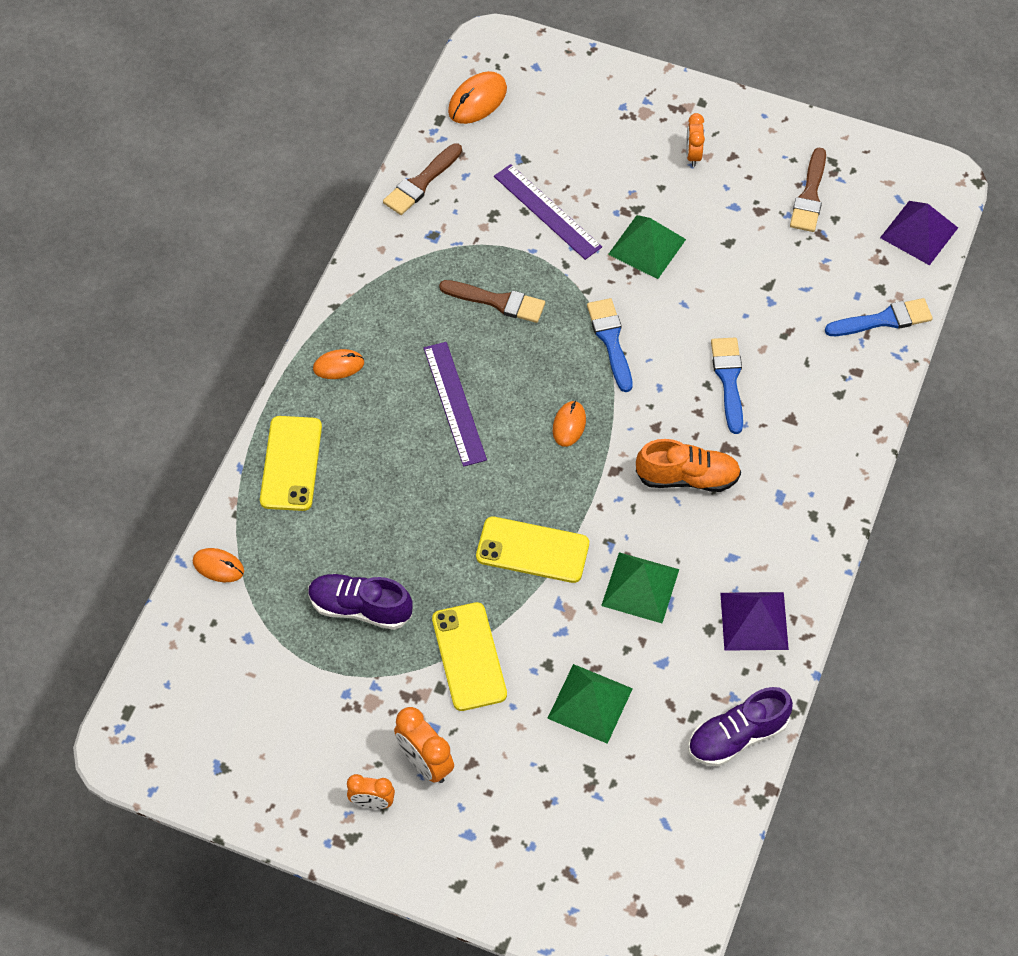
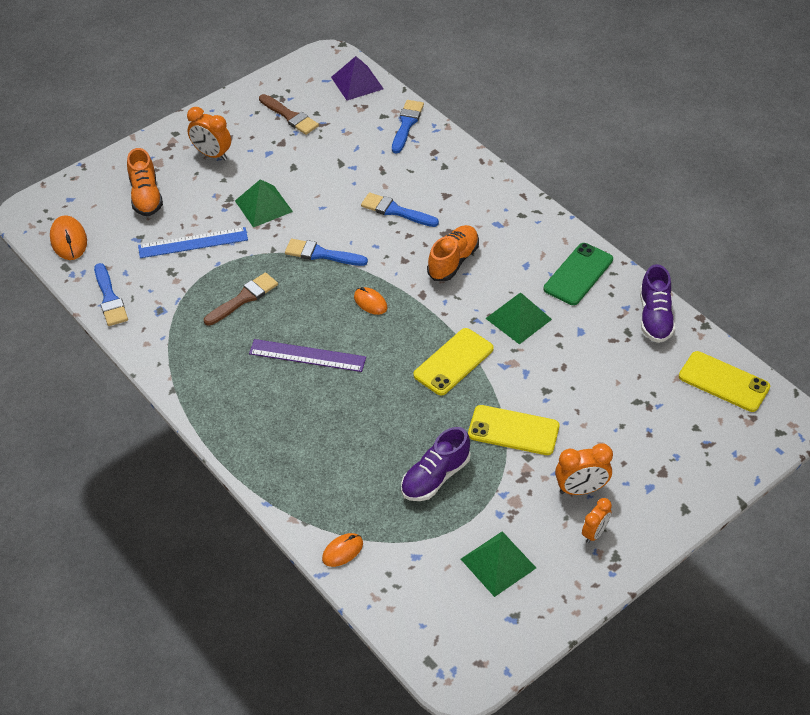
camera: 60 degrees left, 10 degrees down
yellow phone [260,416,322,511] -> yellow phone moved to [679,351,770,412]
orange mouse [313,349,364,379] -> none
brown brush [383,143,462,215] -> blue brush [94,263,128,326]
purple ruler [494,164,602,260] -> blue ruler [138,227,248,258]
green pyramid [547,664,633,744] -> green pyramid moved to [461,531,536,597]
orange clock [686,113,705,167] -> orange clock [187,107,231,161], size x1.51
purple pyramid [720,592,789,651] -> green phone [544,243,613,305]
none -> orange shoe [127,148,163,216]

